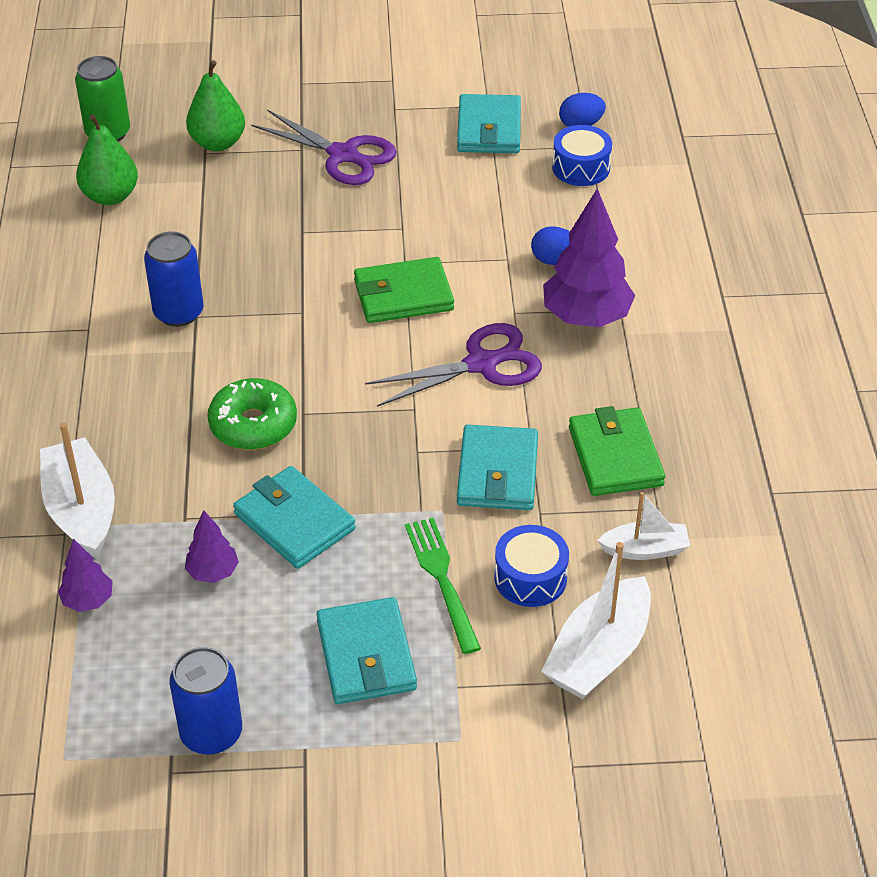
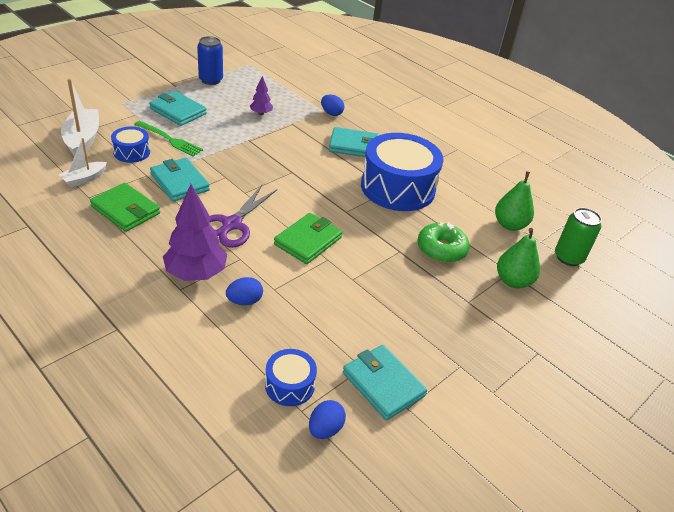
camera: 135 degrees right, 5 degrees down
white boat [40,422,115,559] -> blue egg [321,95,344,116]
purple tree [58,538,113,612] -> none
blue can [144,231,203,327] -> blue drum [361,133,444,211]
green donut [207,378,297,450] -> green donut moved to [417,222,470,263]
turquoise wallet [233,466,355,569] -> turquoise wallet moved to [329,127,379,157]
purple scissors [251,109,397,185] -> none

